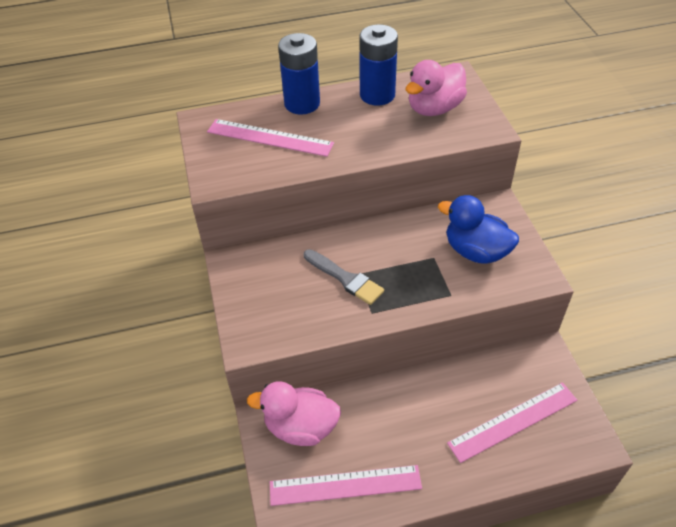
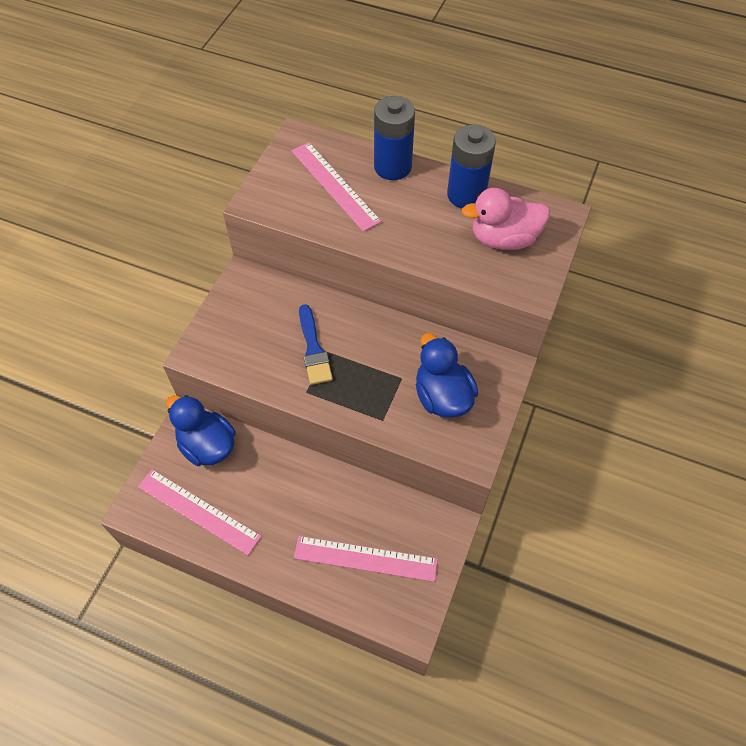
camera: 35 degrees right, 10 degrees up
pink duck [247,381,341,446] -> blue duck [166,395,236,466]
grey brush [304,249,384,305] -> blue brush [299,304,333,385]

